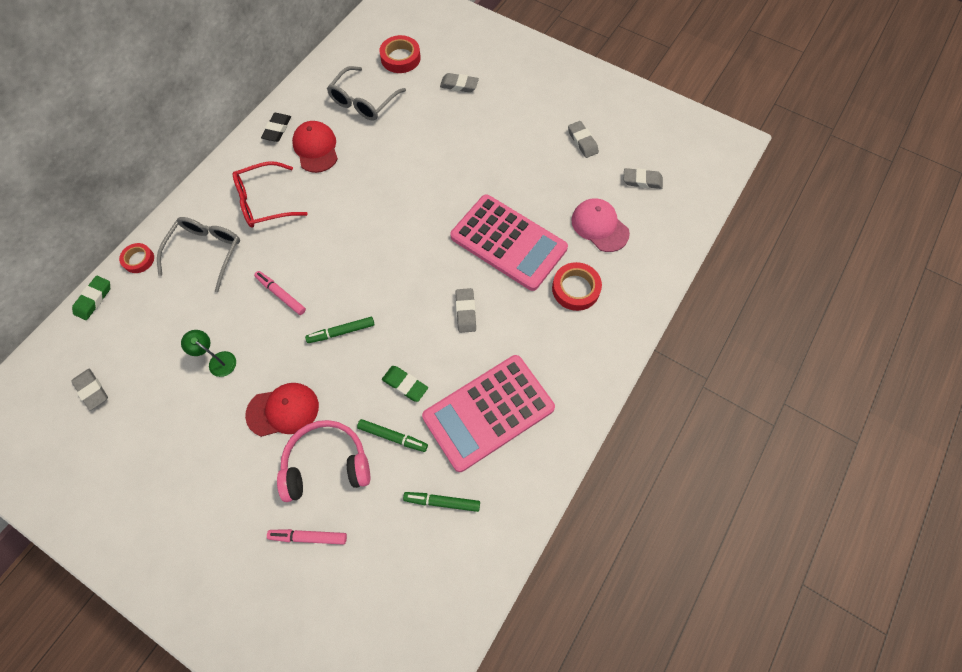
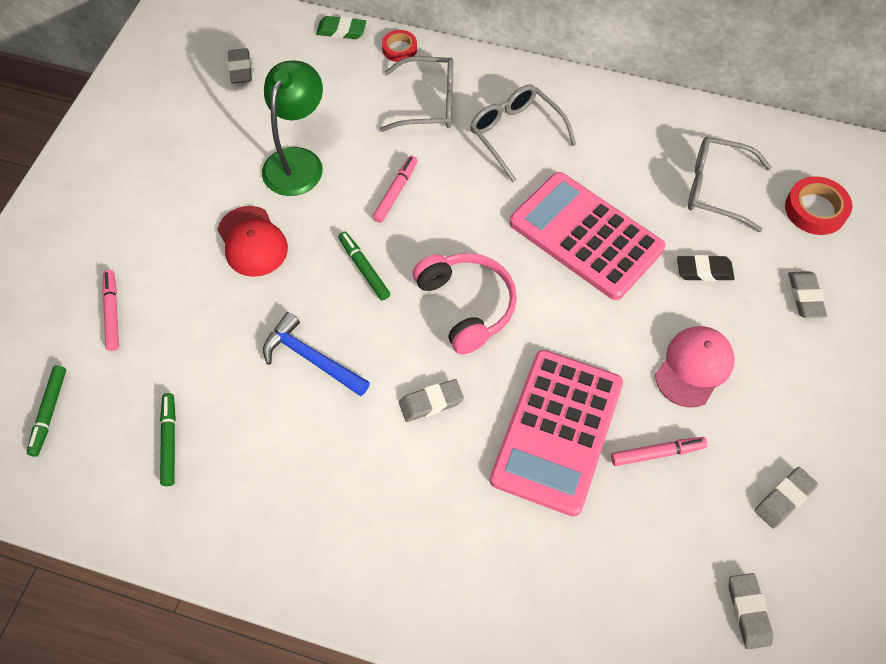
camera: 75 degrees right, 5 degrees down
grey eraser [71,369,108,411] -> grey eraser turned 45 degrees counterclockwise [228,48,252,84]
green lamp [181,330,236,377] -> green lamp [262,61,323,196], size x1.91
red glasses [233,161,308,228] -> grey glasses [470,85,576,182]
black eraser [261,113,291,142] -> black eraser moved to [677,255,735,281]
pink headphones [277,420,370,502] -> pink headphones moved to [413,253,517,355]
red cap [292,121,338,173] -> none
green marker [357,419,428,452] -> green marker moved to [27,366,66,457]
green eraser [382,366,428,402] -> blue hammer [263,312,370,396]
pink calculator [422,355,555,472] -> pink calculator moved to [509,172,665,300]
red tape [552,262,602,311] -> none
pink cap [571,198,630,252] -> pink cap moved to [655,326,735,408]
none -> pink marker [611,437,707,466]

